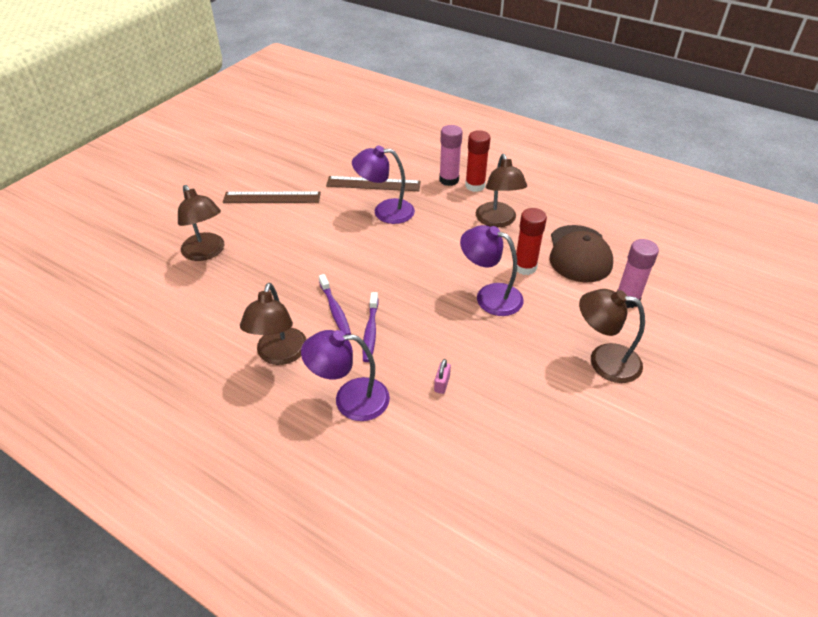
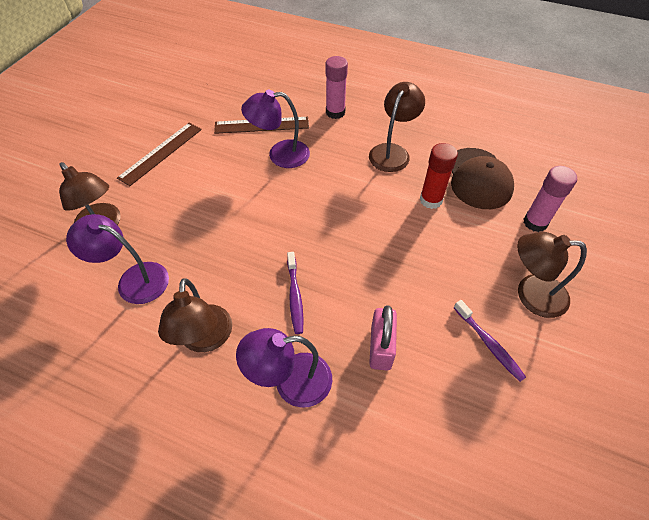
camera: 10 degrees left, 10 degrees up
brown ruler [223,192,321,203] -> brown ruler turned 45 degrees counterclockwise [117,123,202,186]
purple toothbrush [319,274,351,335] -> purple toothbrush moved to [454,300,526,382]
pink padlock [434,359,451,394] -> pink padlock [369,305,397,371], size x1.91
purple lamp [460,225,524,316] -> purple lamp moved to [66,214,169,304]
red glue stick [465,130,490,192] -> none
brown lamp [476,154,527,227] -> brown lamp turned 135 degrees counterclockwise [369,82,425,172]

